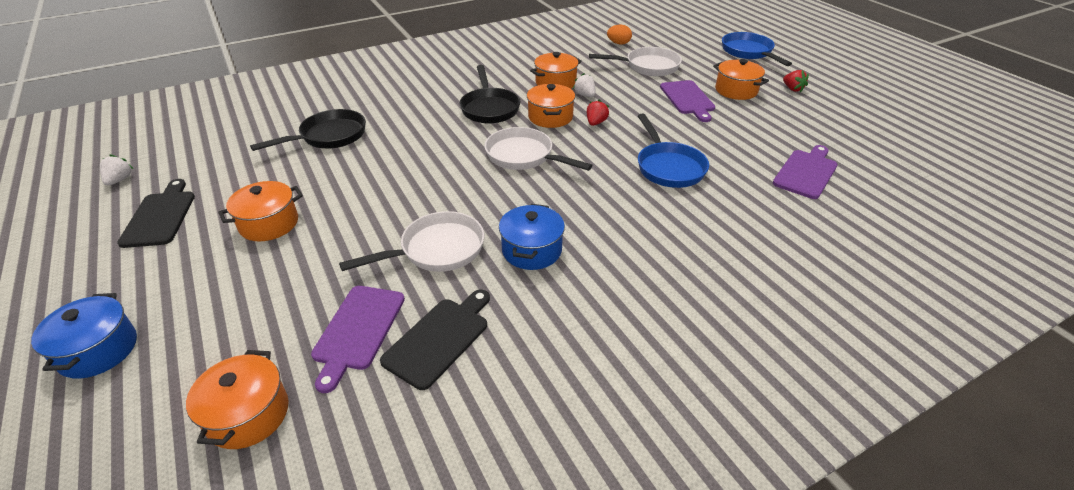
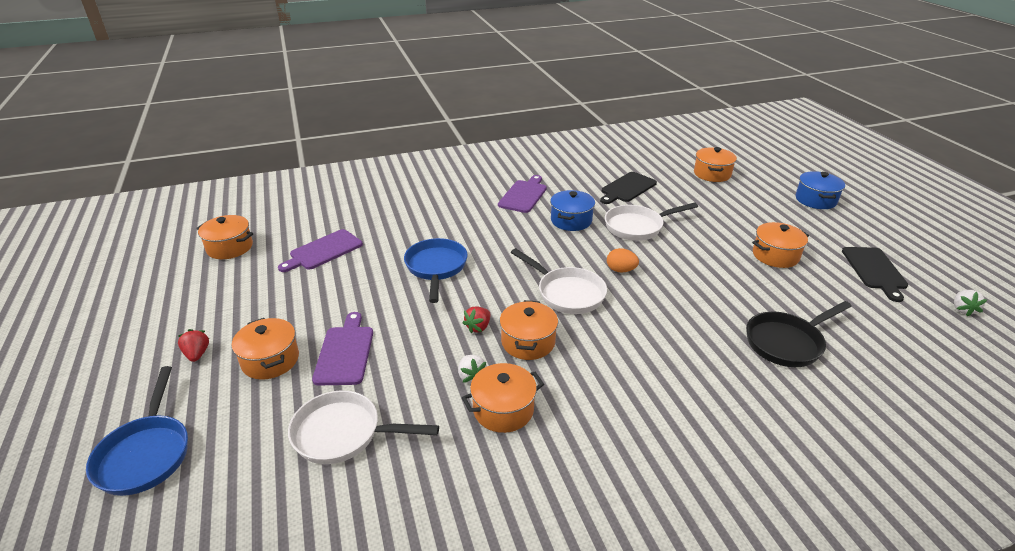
camera: 170 degrees left, 5 degrees down
purple cutting board [311,286,405,393] -> purple cutting board moved to [498,175,547,213]
black pan [460,65,520,124] -> none
orange egg [607,25,632,45] -> orange egg moved to [607,248,639,273]
none -> orange pot [196,215,253,259]

